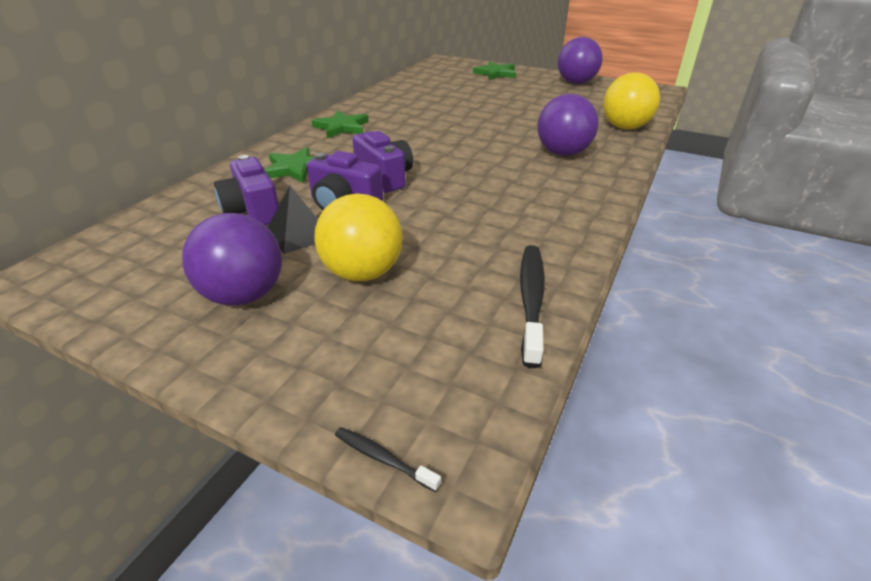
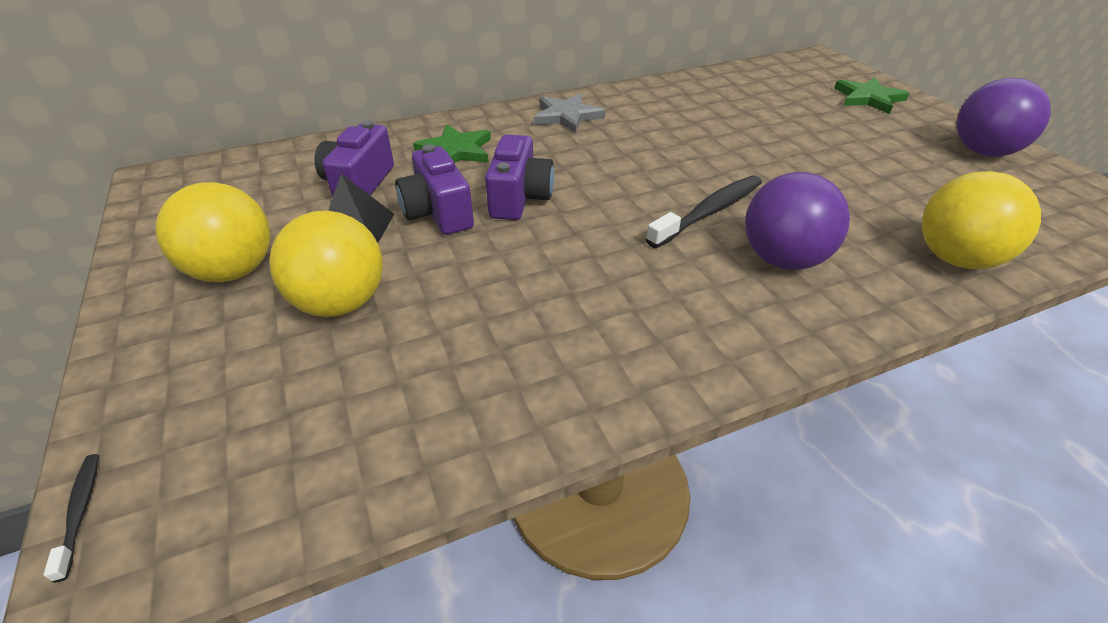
camera: 40 degrees right, 5 degrees up
purple ball [182,213,282,306] -> yellow ball [156,182,271,282]
green star [312,111,369,138] -> grey star [534,93,605,133]
black toothbrush [520,245,545,368] -> black toothbrush moved to [646,175,762,248]

